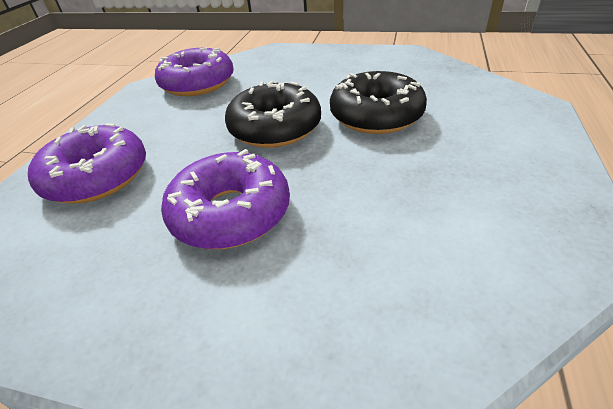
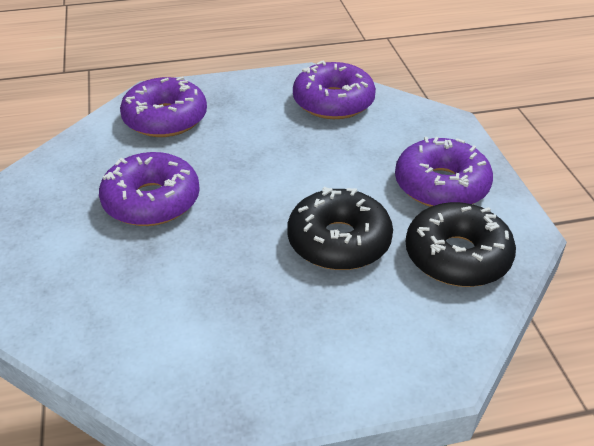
camera: 60 degrees right, 0 degrees up
black donut [225,81,321,148] -> black donut moved to [406,202,516,287]
none -> purple donut [395,137,493,207]

